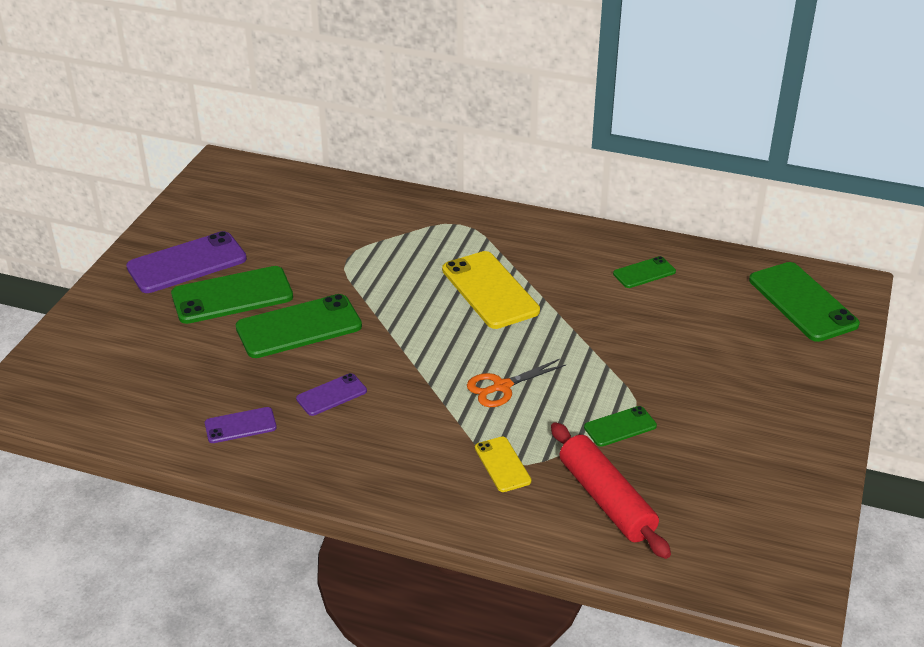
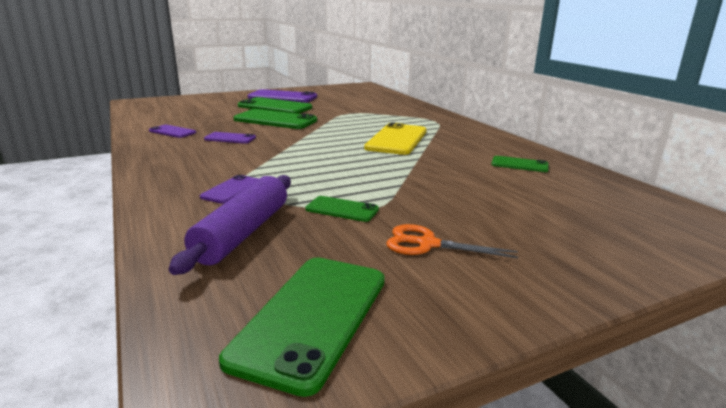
camera: 45 degrees right, 15 degrees down
orange scissors [467,359,566,407] -> orange scissors moved to [386,224,518,258]
yellow phone [475,436,531,492] -> purple phone [200,175,259,204]
red rolling pin [551,422,671,559] -> purple rolling pin [169,175,291,275]
green phone [749,262,860,342] -> green phone moved to [219,257,385,397]

